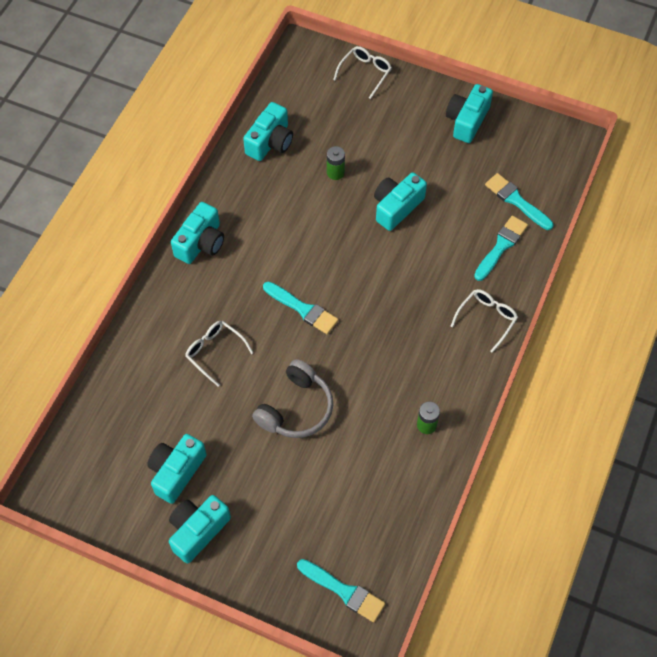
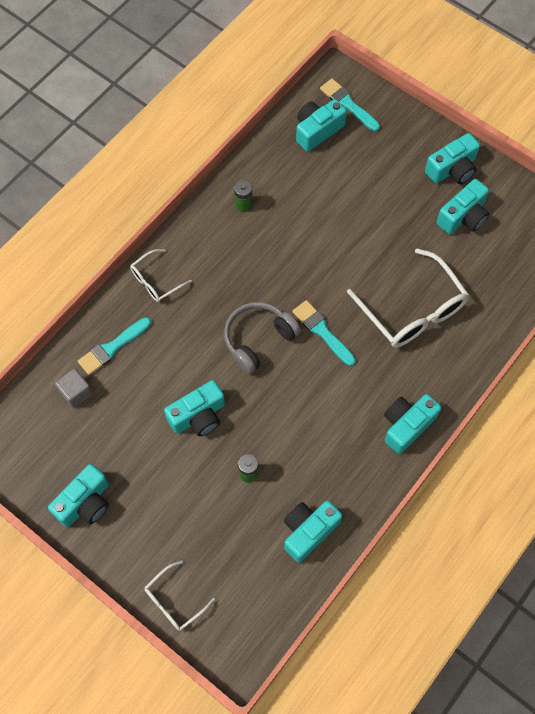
camera: 165 degrees left, 5 degrees up
white glasses [185,321,253,386] -> white glasses [347,248,469,348], size x1.89
grey headphones [252,359,333,438] -> grey headphones moved to [224,302,301,374]
turquoise brush [485,173,553,230] -> grey cube [55,369,92,408]
none -> turquoise camera [296,99,347,152]

